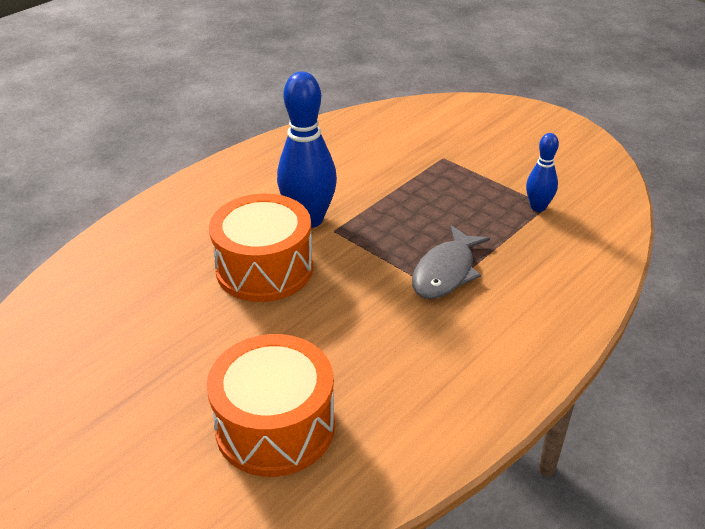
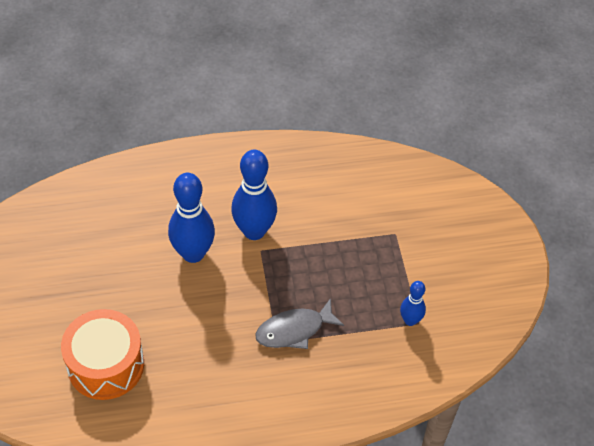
camera: 35 degrees right, 15 degrees up
orange drum [209,194,313,302] -> blue bowling pin [168,173,215,263]

